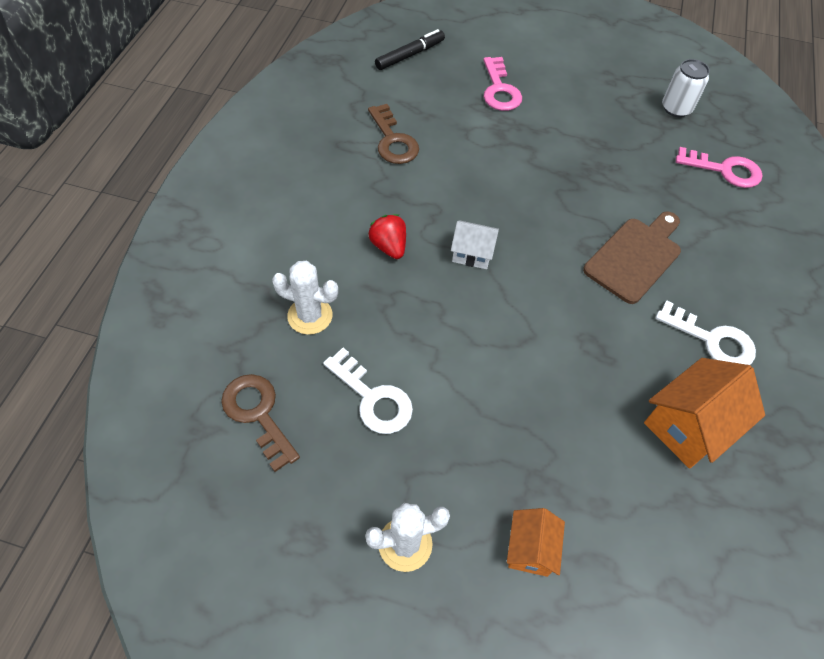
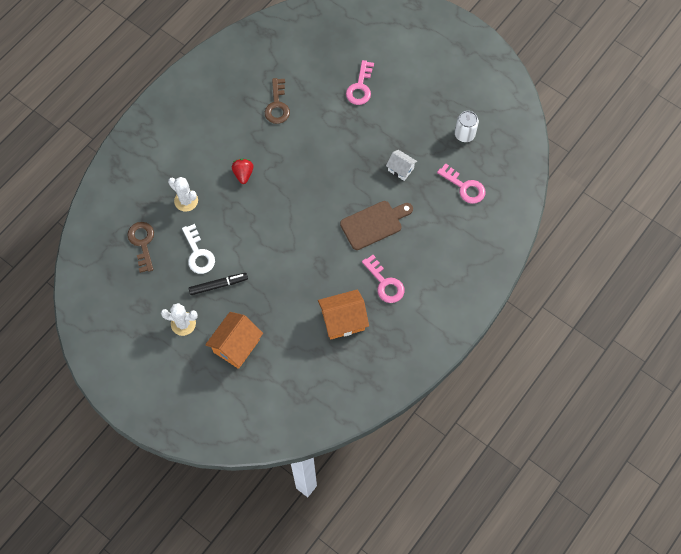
camera: 25 degrees right, 10 degrees up
black marker [375,29,445,70] -> black marker moved to [189,273,248,295]
white house [451,220,499,269] -> white house moved to [386,150,417,181]
orange house [507,508,565,577] -> orange house [205,312,263,369], size x1.69
white key [655,300,756,365] -> pink key [362,255,405,303]

